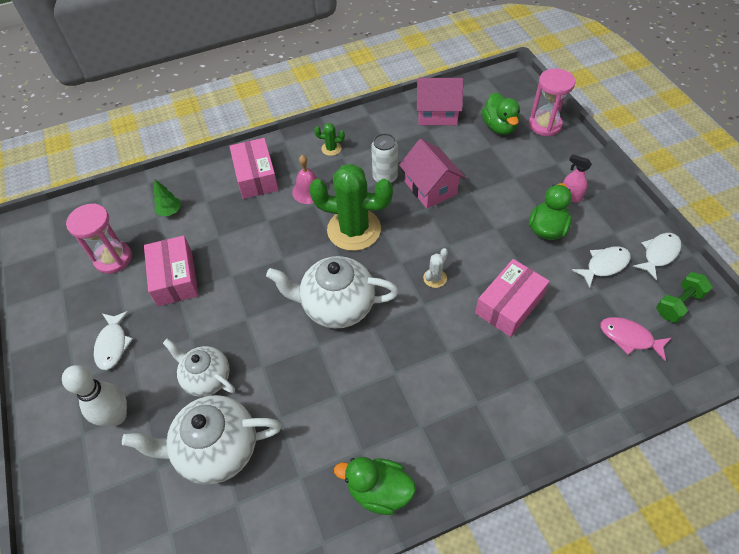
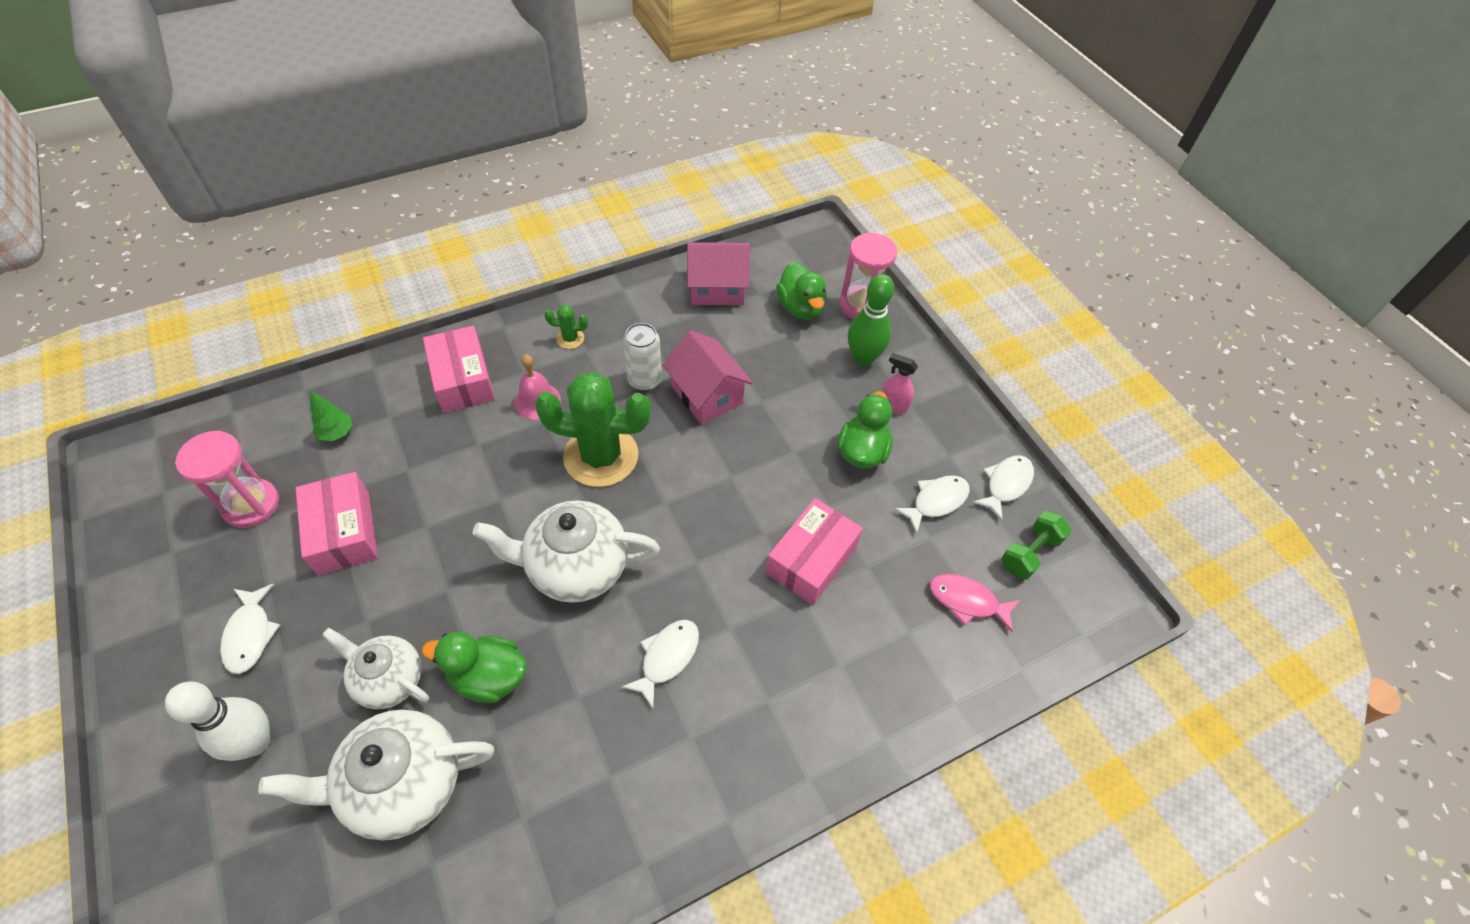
camera: 10 degrees left, 0 degrees up
green duck [334,457,416,515] -> green duck moved to [422,632,527,703]
white cactus [423,248,448,288] -> none
none -> white fish [621,620,699,708]
none -> green bowling pin [848,274,894,366]

